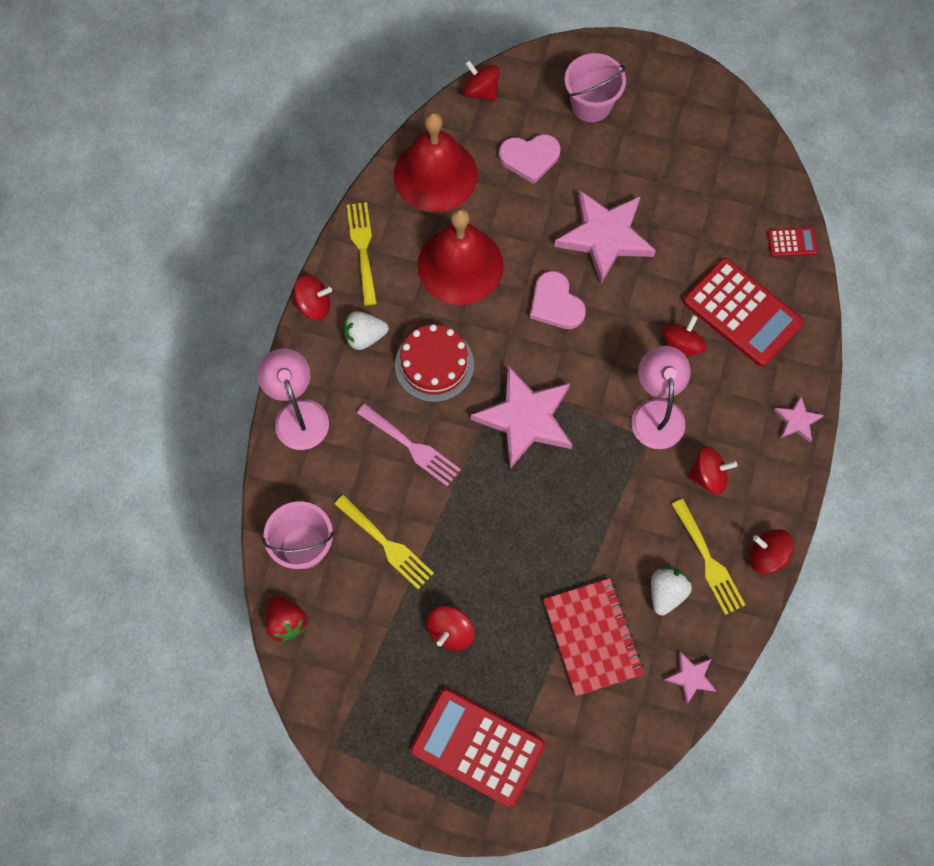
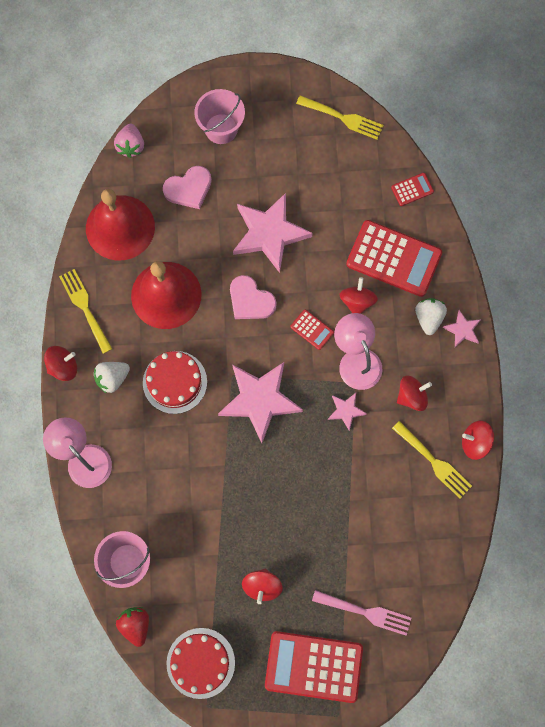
camera: 20 degrees left, 5 degrees up
red strawberry [266,595,307,643] -> red strawberry turned 150 degrees counterclockwise [116,607,149,647]
yellow fork [335,495,434,589] -> yellow fork moved to [296,95,384,140]
pink fork [357,404,461,486] -> pink fork moved to [312,590,411,636]
red spinning top [462,60,500,101] -> pink strawberry [114,124,144,158]
red notebook [543,578,644,696] -> none
white strawberry [651,568,692,615] -> white strawberry moved to [415,298,447,335]
pink star [665,652,716,705] -> pink star moved to [328,393,367,431]
none -> red cake [166,628,235,699]
none -> red calculator [291,310,334,350]

